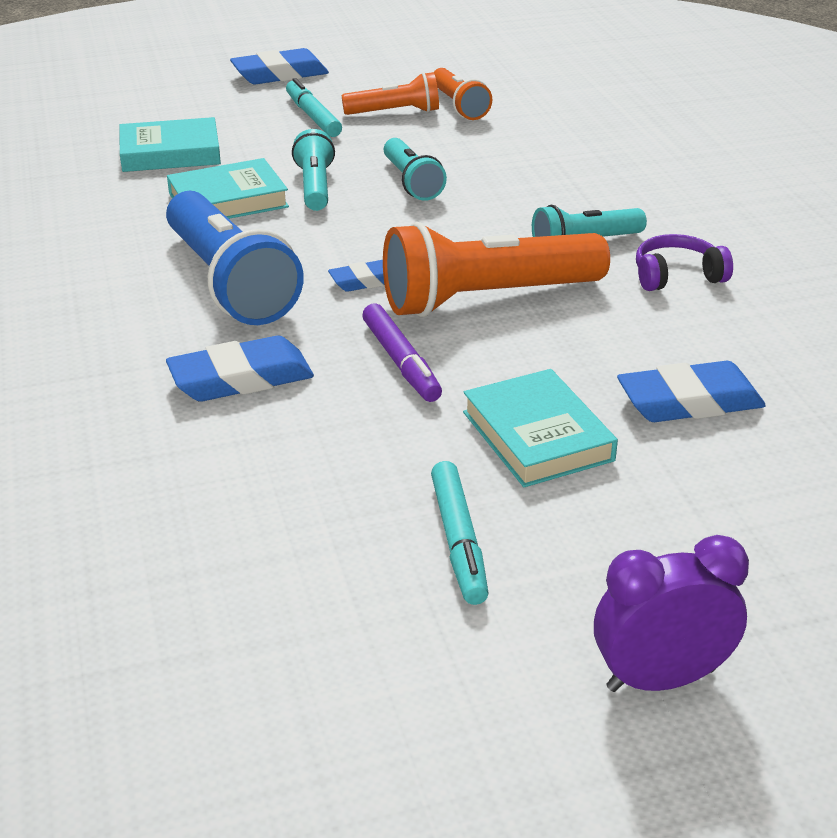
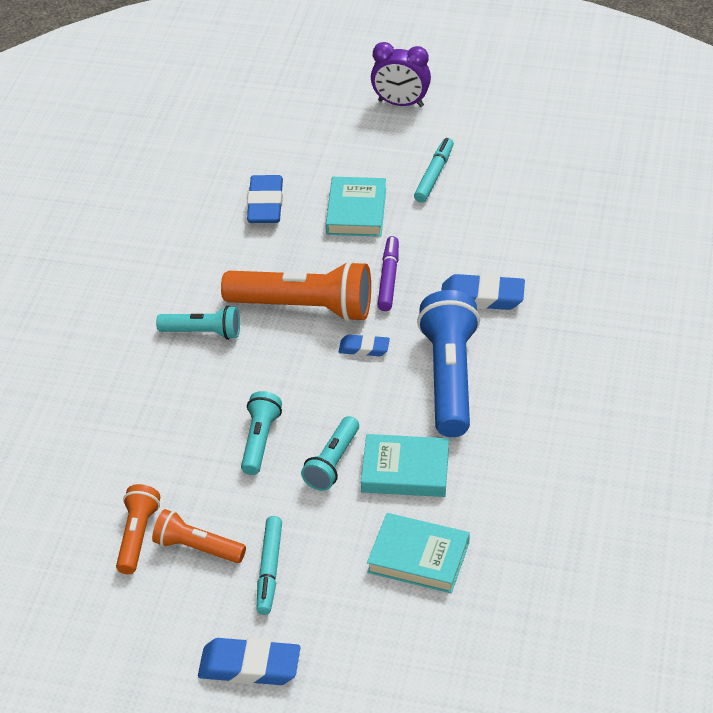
camera: 150 degrees left, 10 degrees up
blue eraser [617,361,766,422] -> blue eraser turned 75 degrees clockwise [247,175,283,223]
purple headphones [636,234,733,291] -> none

